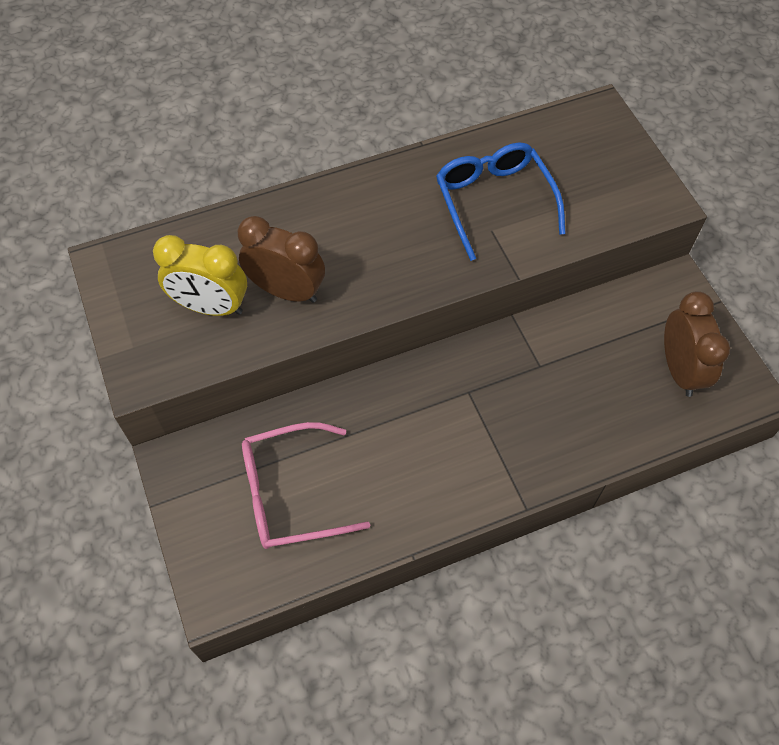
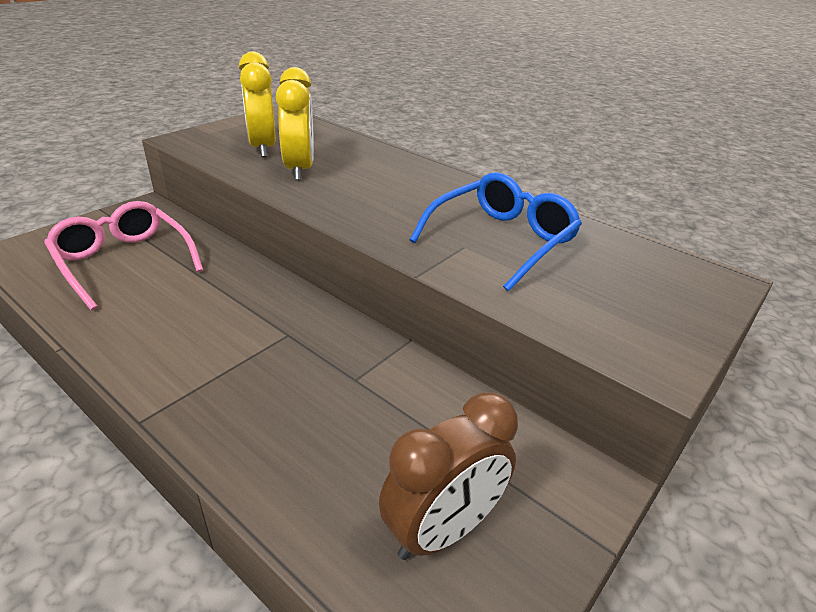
camera: 60 degrees right, 25 degrees down
brown clock [238,216,325,303] -> yellow clock [276,67,314,181]

